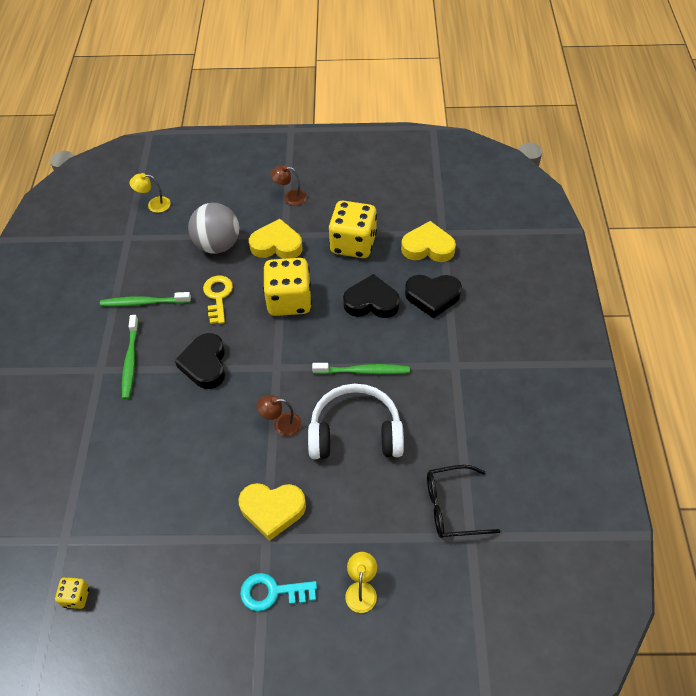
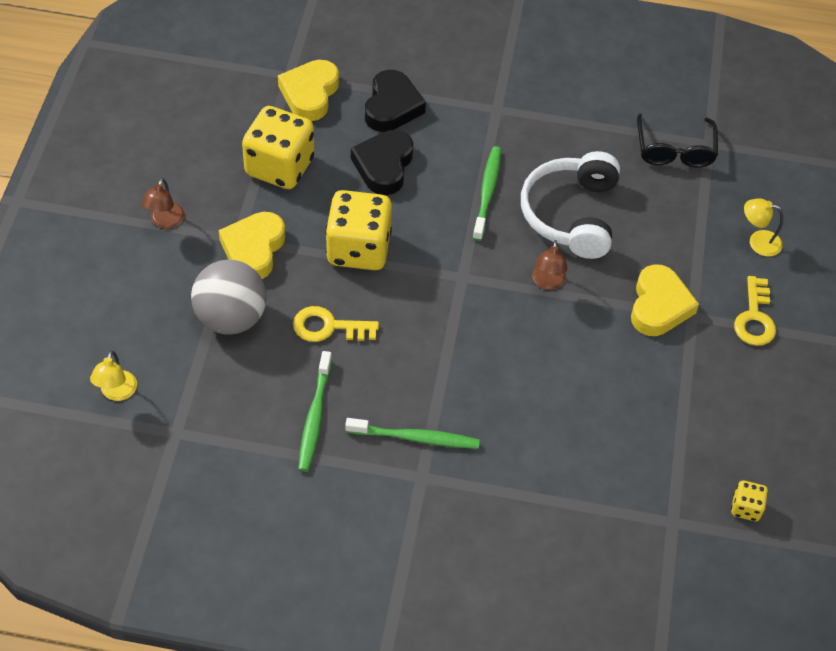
camera: 85 degrees left, 0 degrees up
black heart [175,333,225,389] -> none
turquoise key [240,573,317,611] -> yellow key [734,276,776,346]

